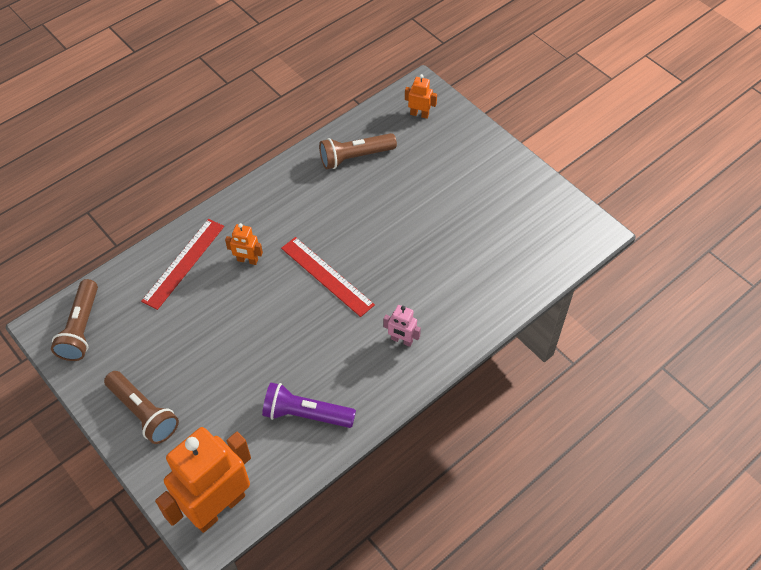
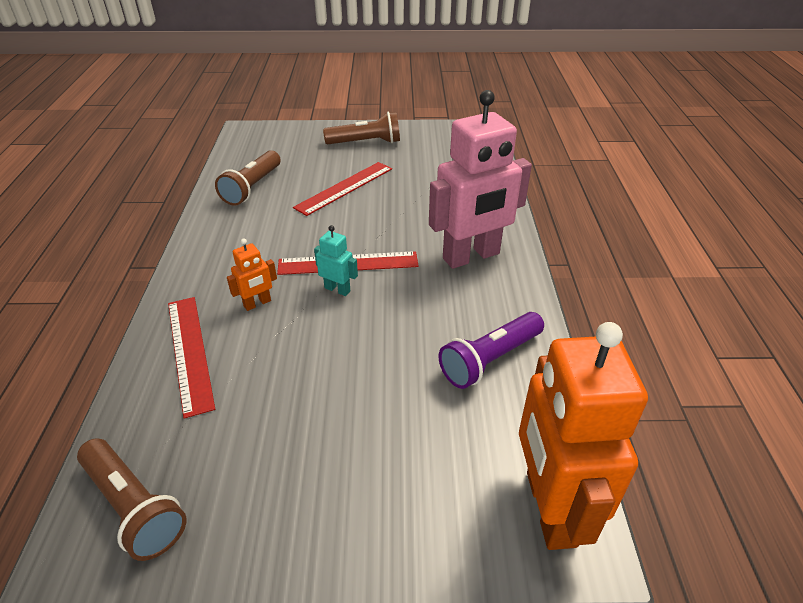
camera: 50 degrees left, 15 degrees down
brown flashlight [104,371,179,444] -> brown flashlight moved to [323,112,400,144]
pink robot [383,305,421,347] -> pink robot [429,90,532,269], size x2.33
orange robot [405,74,437,119] -> none
none -> red ruler [293,162,392,216]
none -> turquoise robot [314,225,358,296]

